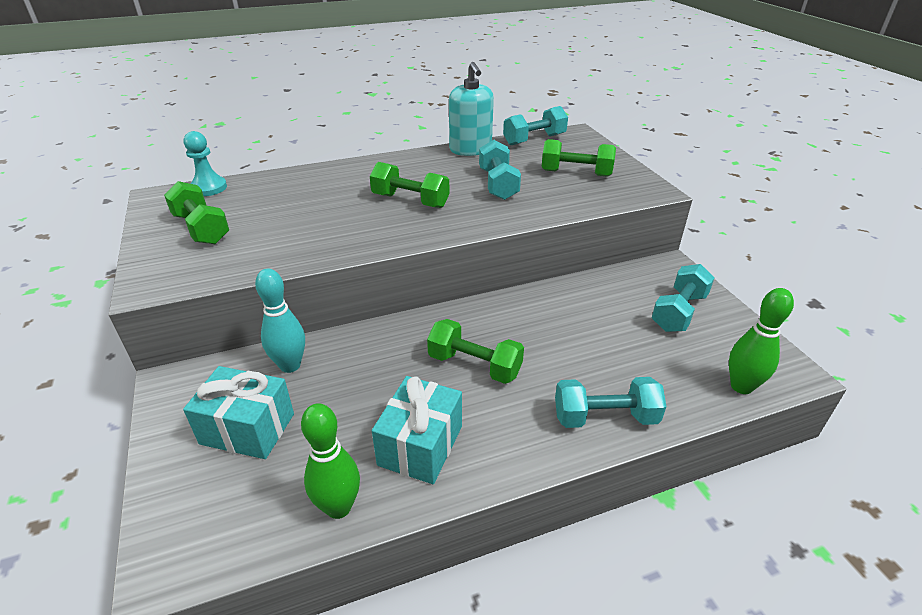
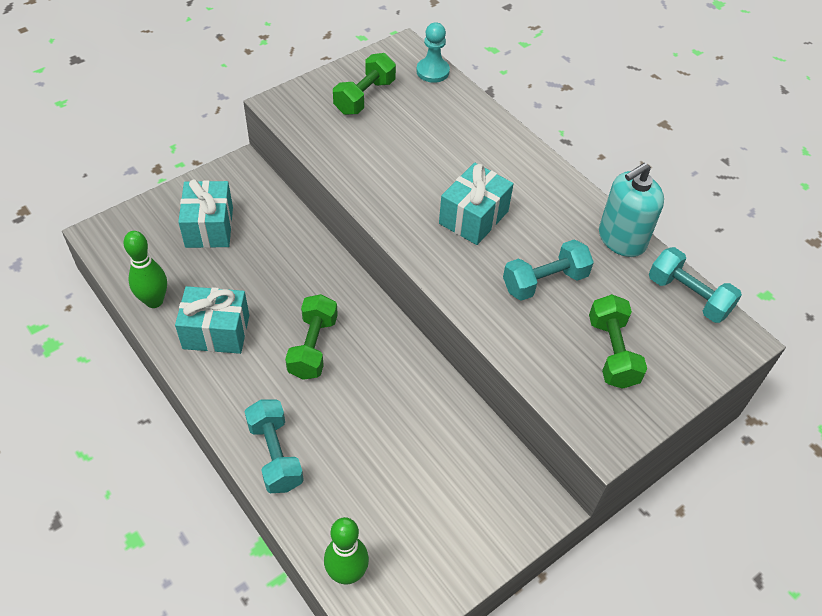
camera: 70 degrees right, 15 degrees up
turquoise bowling pin [255,269,305,373] -> none
green dumbbell [370,162,450,208] -> turquoise gift [439,163,514,245]
turquoise dumbbell [652,264,715,332] -> none

